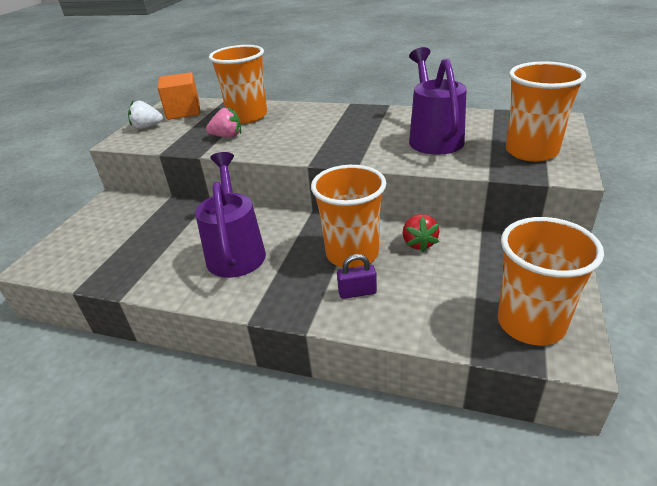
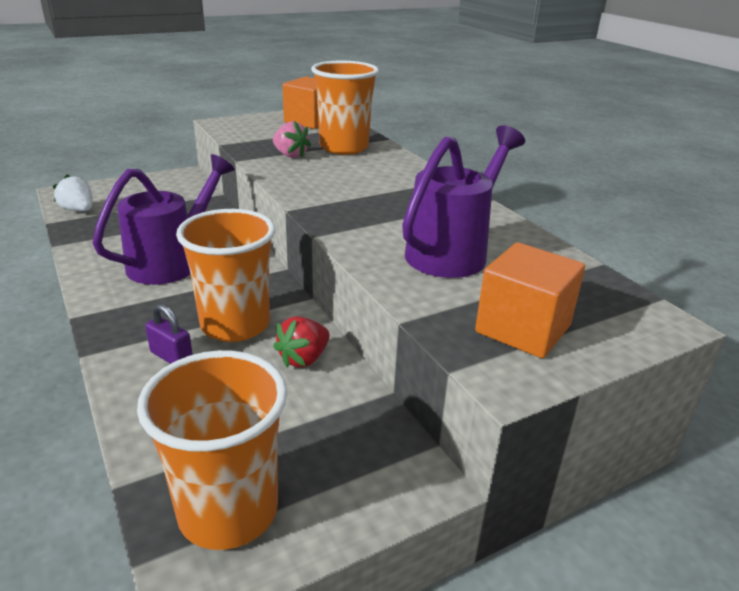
camera: 40 degrees right, 5 degrees down
white strawberry [128,101,163,129] -> white strawberry moved to [53,174,93,211]
orange cup [506,61,586,162] -> orange cube [475,242,585,358]

